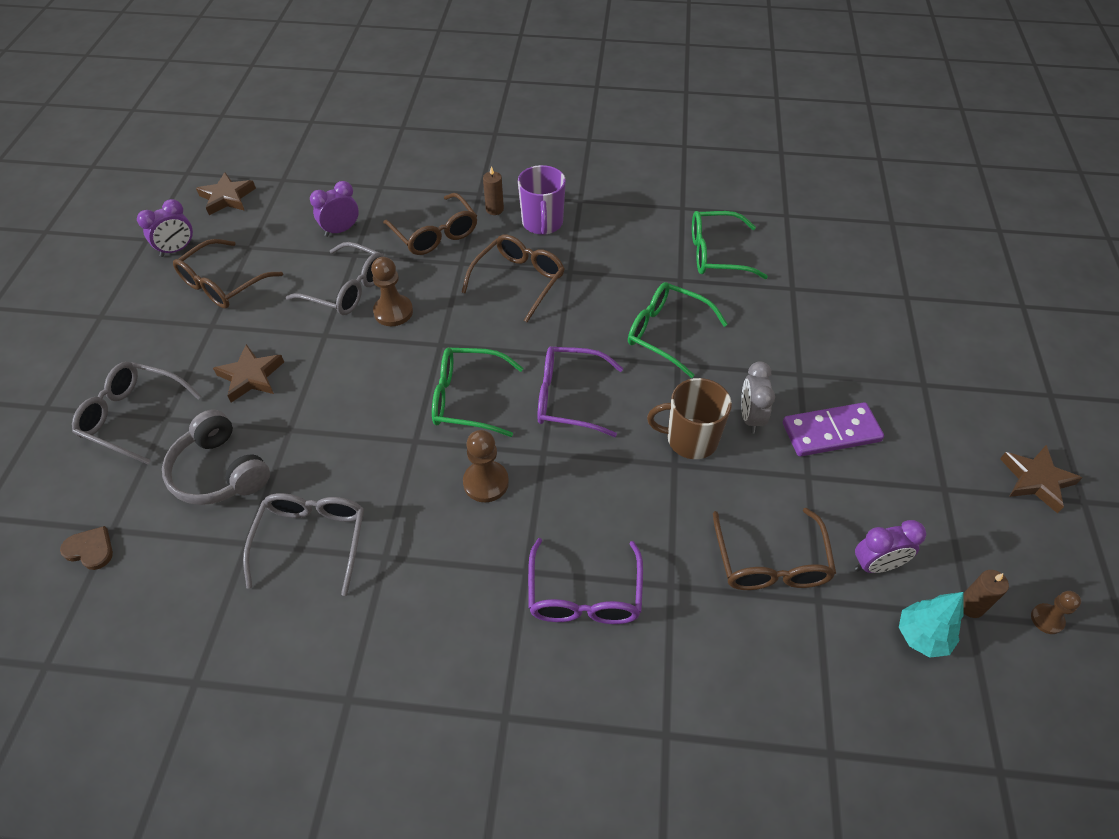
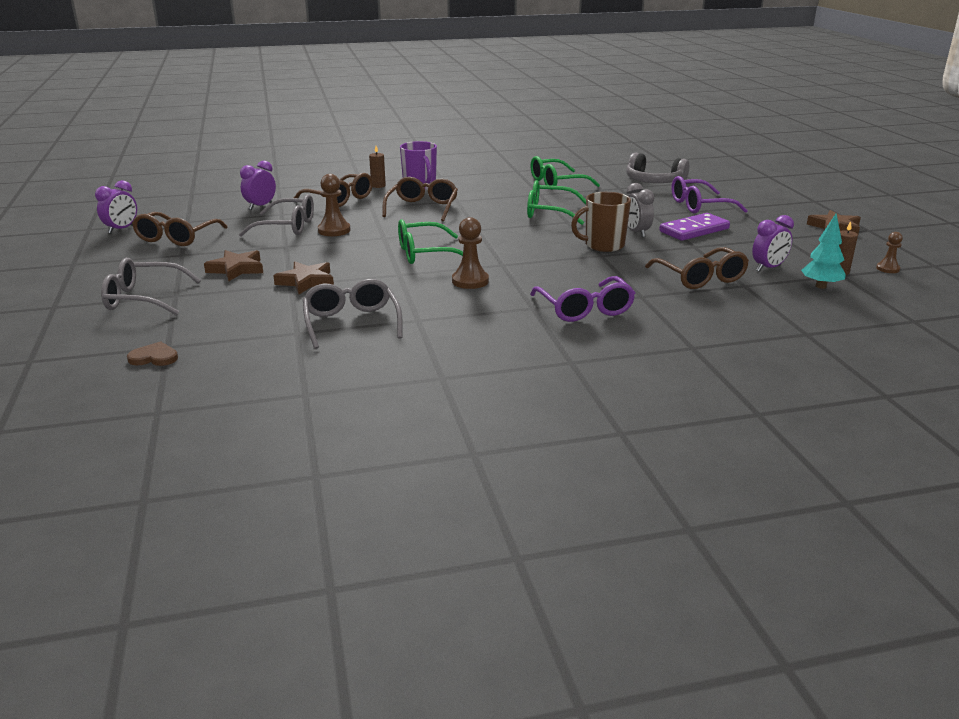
camera: 20 degrees left, 25 degrees down
grey headphones [162,409,270,505] -> grey headphones moved to [626,152,689,183]
brown star [196,172,256,215] -> brown star moved to [273,262,334,294]
purple glasses [537,346,623,437] -> purple glasses moved to [671,176,748,213]

